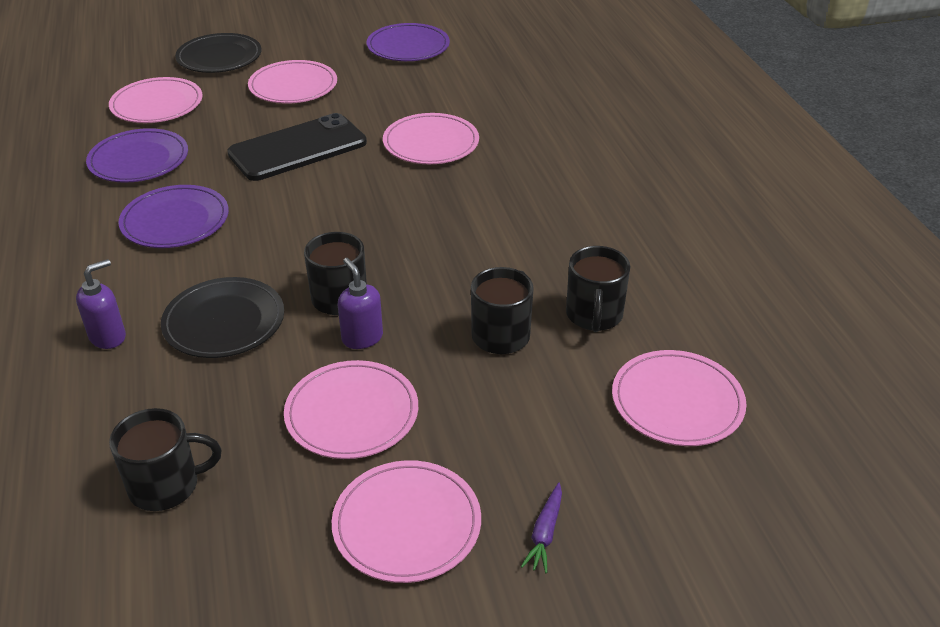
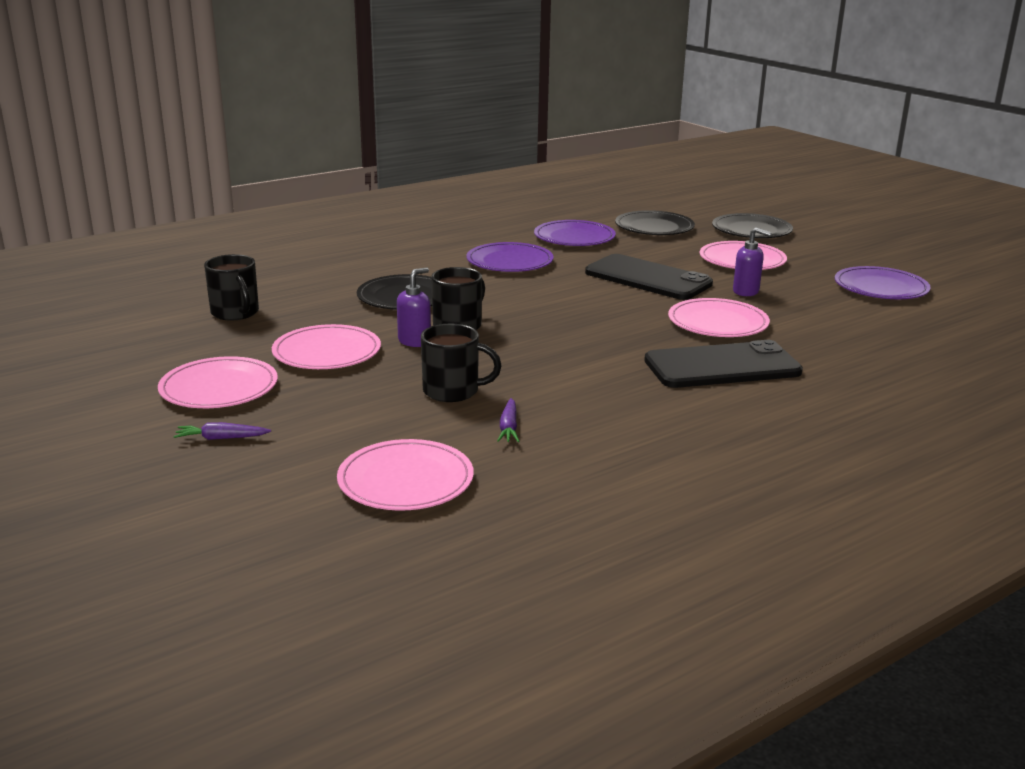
camera: 70 degrees right, 15 degrees down
purple soap dispenser [76,259,126,349] -> purple soap dispenser moved to [733,228,772,296]
pink plate [109,77,203,123] -> black plate [615,210,695,235]
black mug [566,246,630,332] -> purple carrot [497,398,519,442]
none -> black phone [644,340,803,388]

